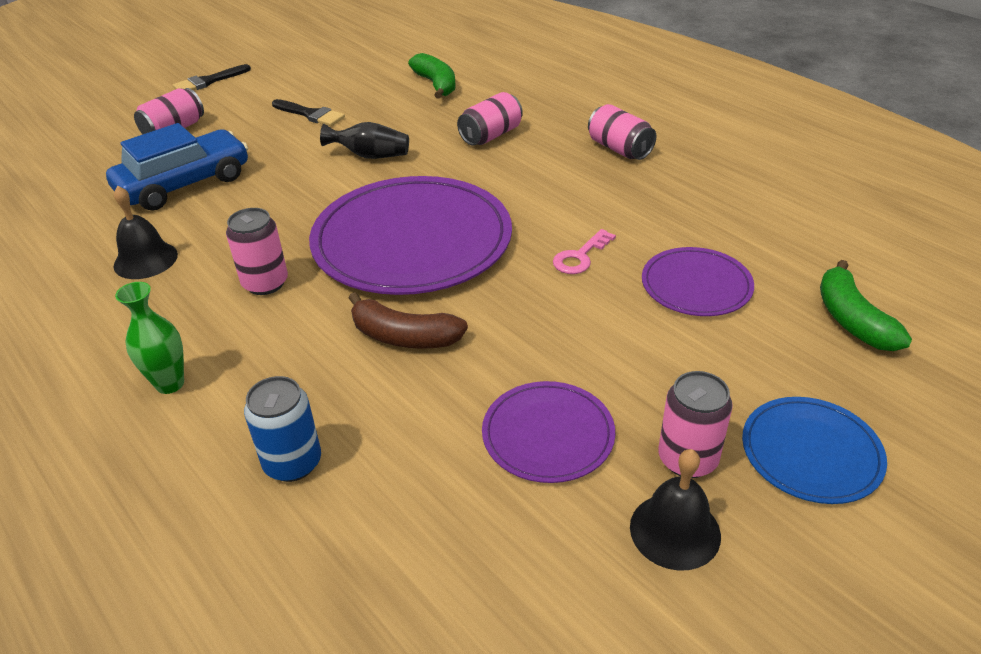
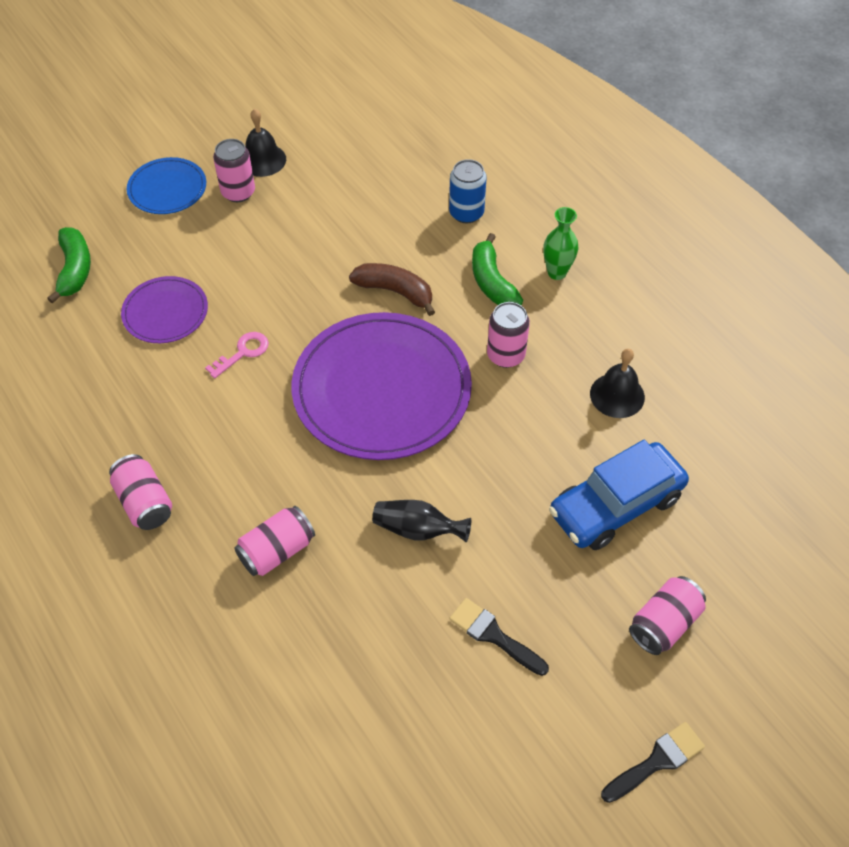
camera: 175 degrees left, 15 degrees up
green banana [408,53,456,99] -> green banana moved to [472,233,523,305]
purple plate [482,381,615,483] -> none

